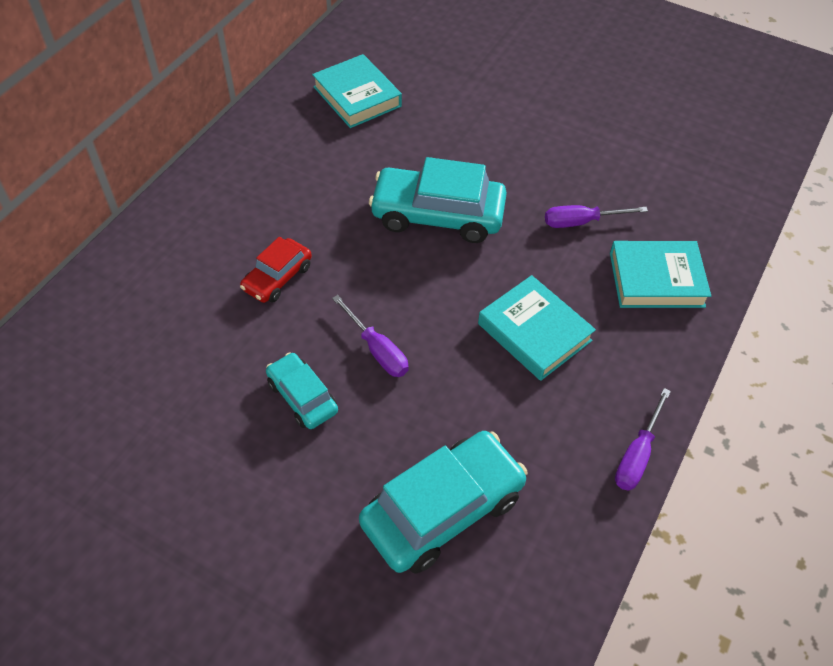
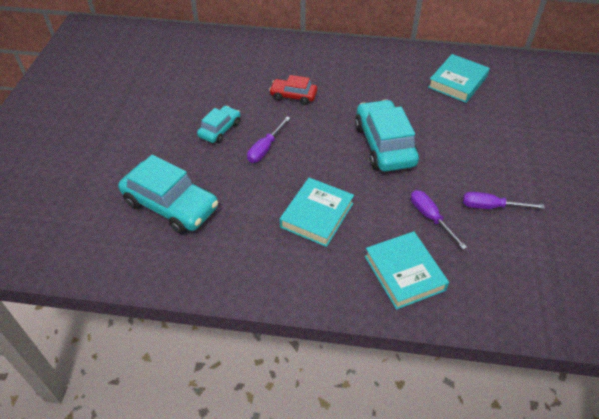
camera: 70 degrees right, 5 degrees down
purple screwdriver [615,388,671,491] -> purple screwdriver moved to [463,192,545,209]

